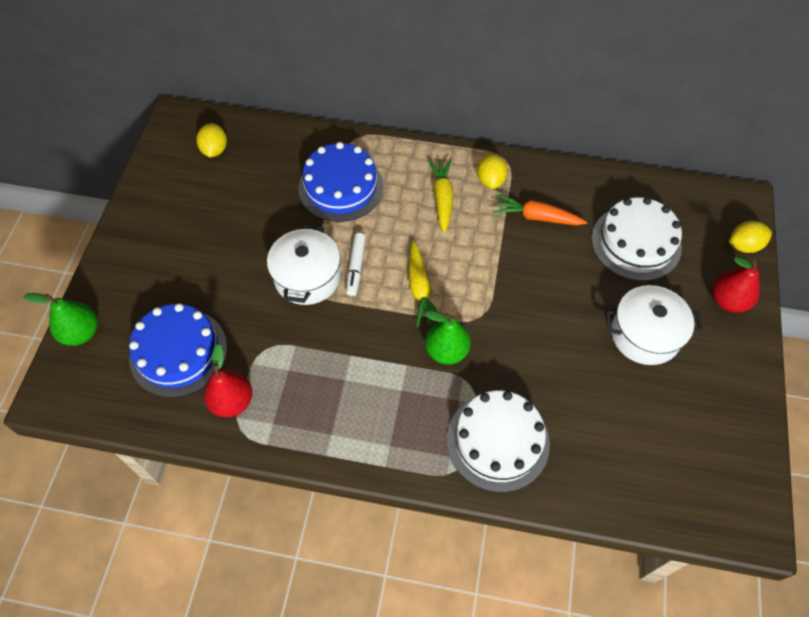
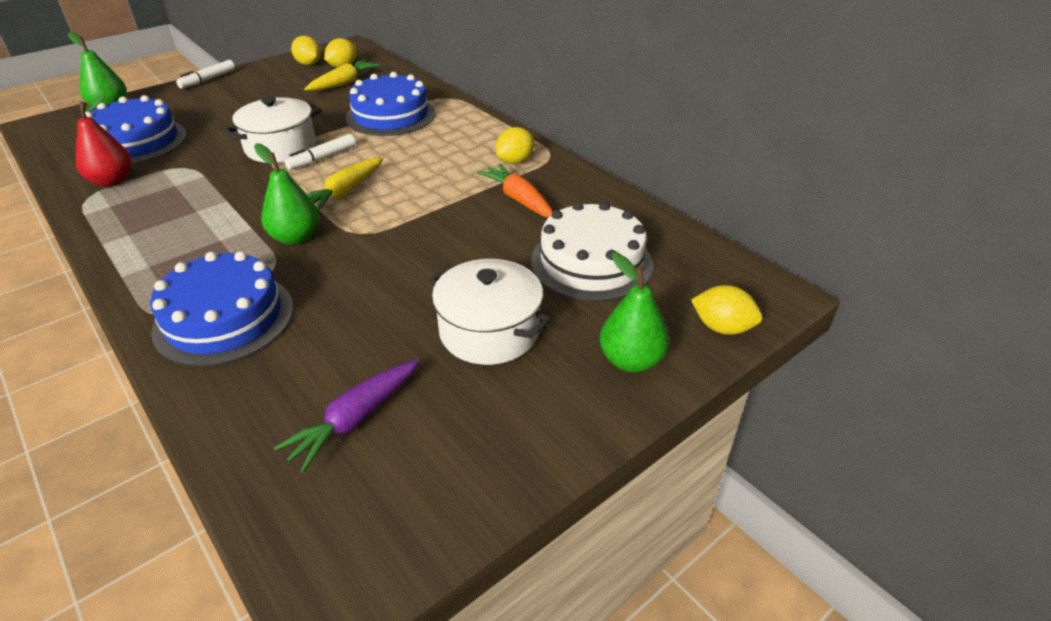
camera: 40 degrees right, 20 degrees down
yellow carrot [428,159,454,233] -> yellow carrot moved to [304,59,380,91]
white cake [447,391,550,492] -> blue cake [150,251,293,367]
red pear [713,257,760,313] -> green pear [600,252,669,372]
none -> white marker [176,60,235,89]
none -> purple carrot [274,359,419,473]
none -> yellow lemon [291,36,321,65]

